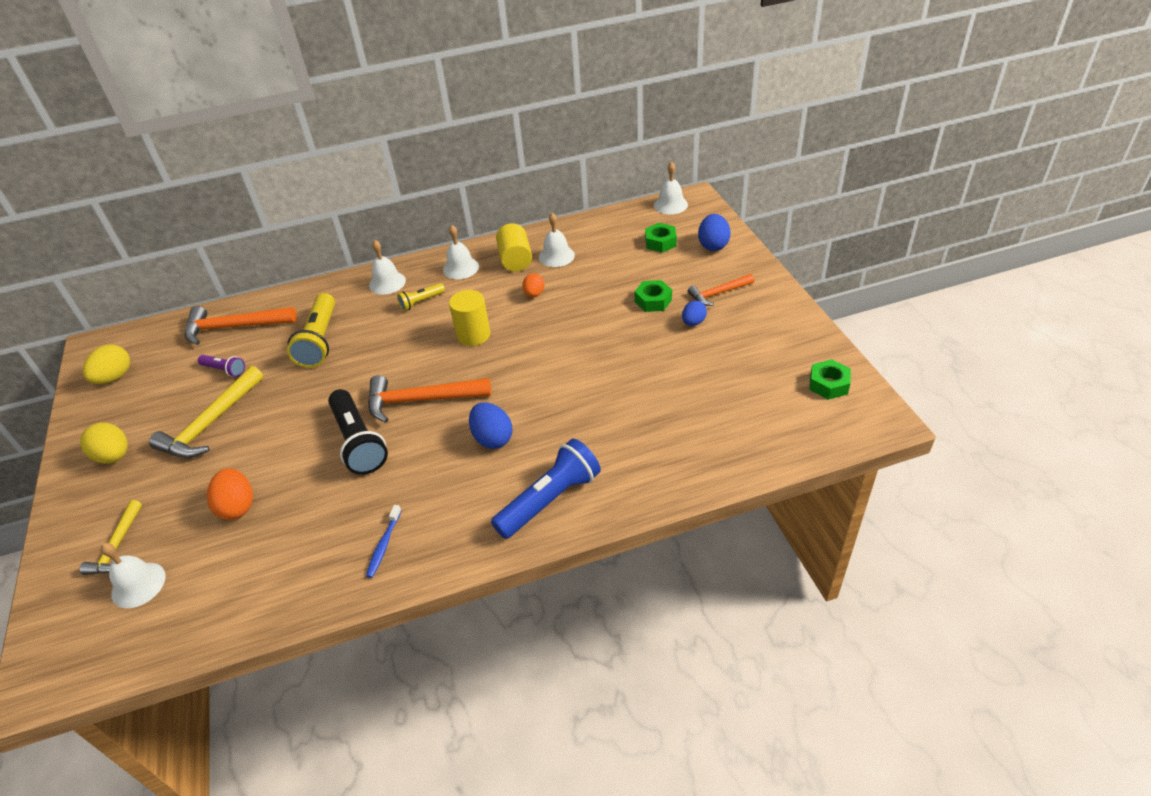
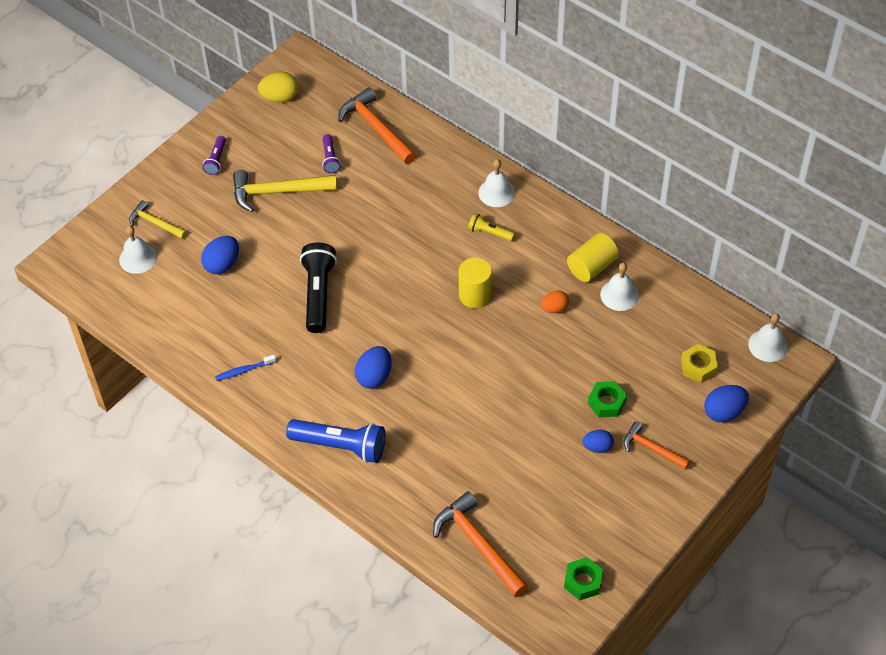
camera: 55 degrees right, 10 degrees up
yellow hammer [79,500,142,575] -> yellow hammer turned 60 degrees clockwise [129,200,187,239]
yellow egg [80,422,128,464] -> purple flashlight [202,136,226,175]
orange egg [207,468,253,520] -> blue egg [201,236,239,274]
yellow flashlight [287,293,335,368] -> none
black flashlight [328,389,388,475] -> black flashlight turned 150 degrees clockwise [300,242,337,333]
orange hammer [368,375,491,423] -> orange hammer moved to [433,491,528,597]
white bell [443,225,479,279] -> none
green nut [645,223,677,253] -> yellow nut [681,344,718,383]

